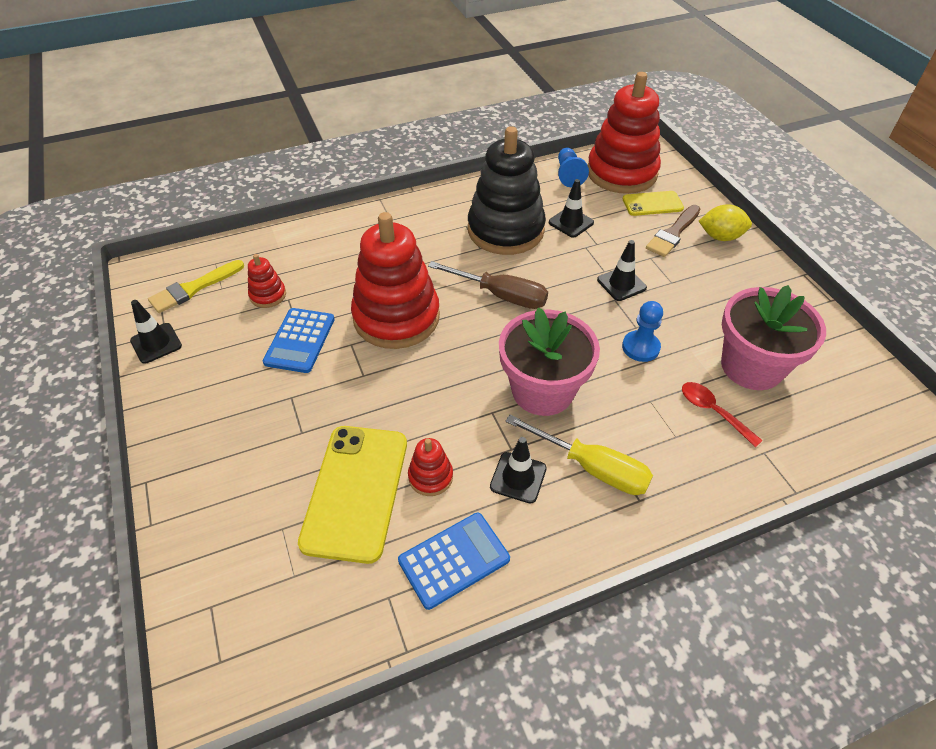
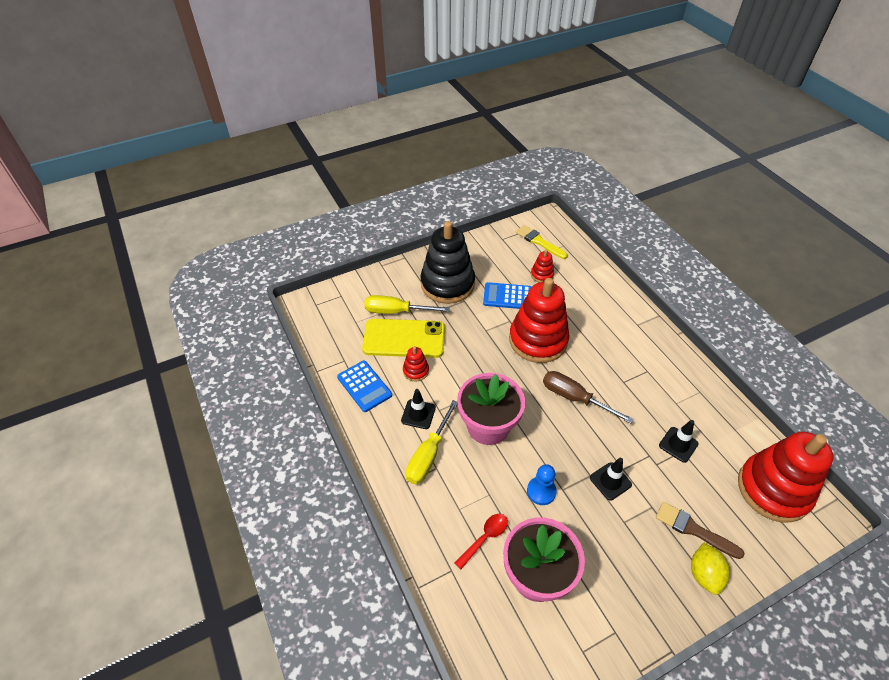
camera: 85 degrees right, 0 degrees up
black traffic cone [130,300,182,364] -> none
brown screwdriver [428,261,548,309] -> brown screwdriver turned 105 degrees clockwise [543,371,634,423]
black stacking toy [468,126,546,255] -> black stacking toy moved to [420,221,475,304]
blue pawn [558,148,589,188] -> none
yellow phone [623,191,684,216] -> none
none -> yellow screwdriver [364,295,450,314]

